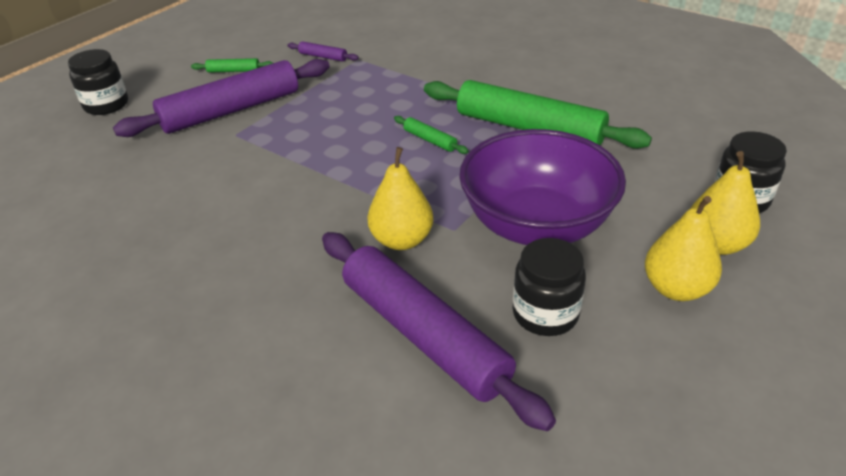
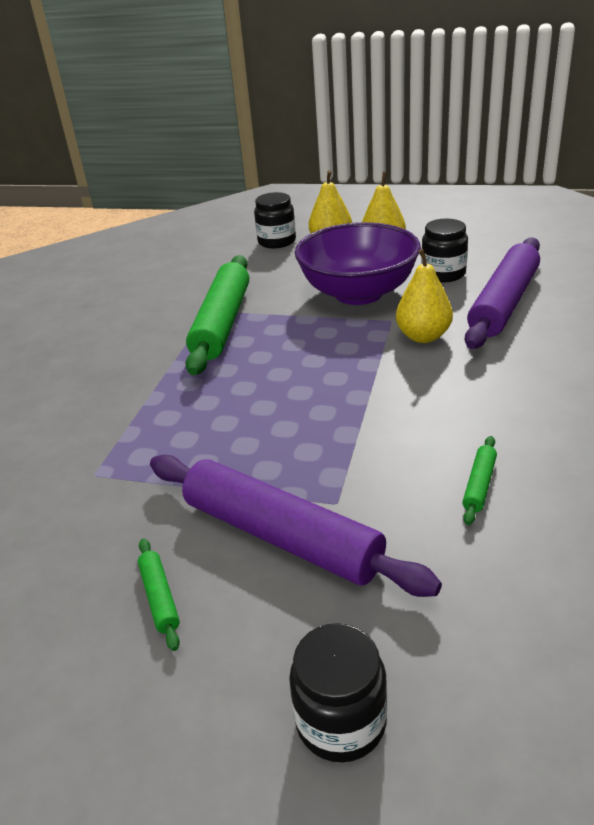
camera: 110 degrees left, 5 degrees down
purple rolling pin [287,41,359,62] -> none
green rolling pin [394,116,468,154] -> green rolling pin moved to [462,436,497,525]

